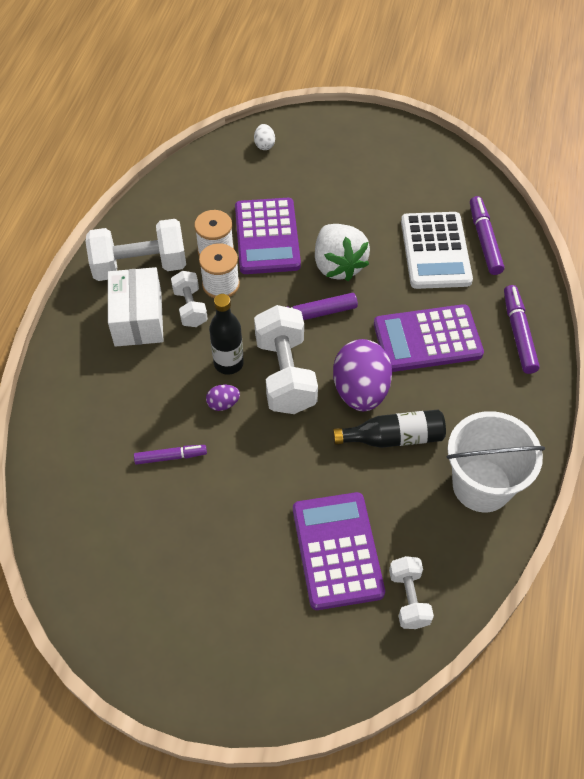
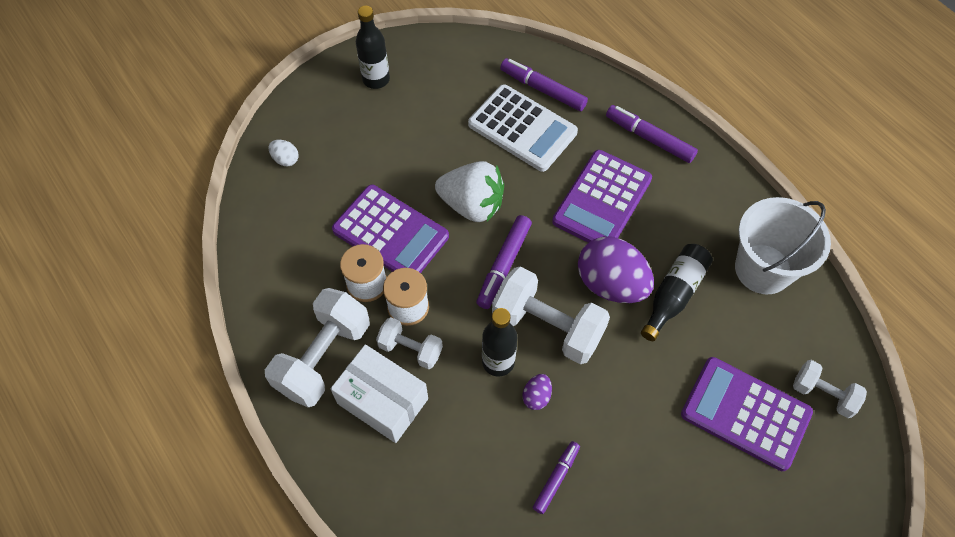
camera: 50 degrees left, 5 degrees up
none -> black bottle [356,6,390,89]

